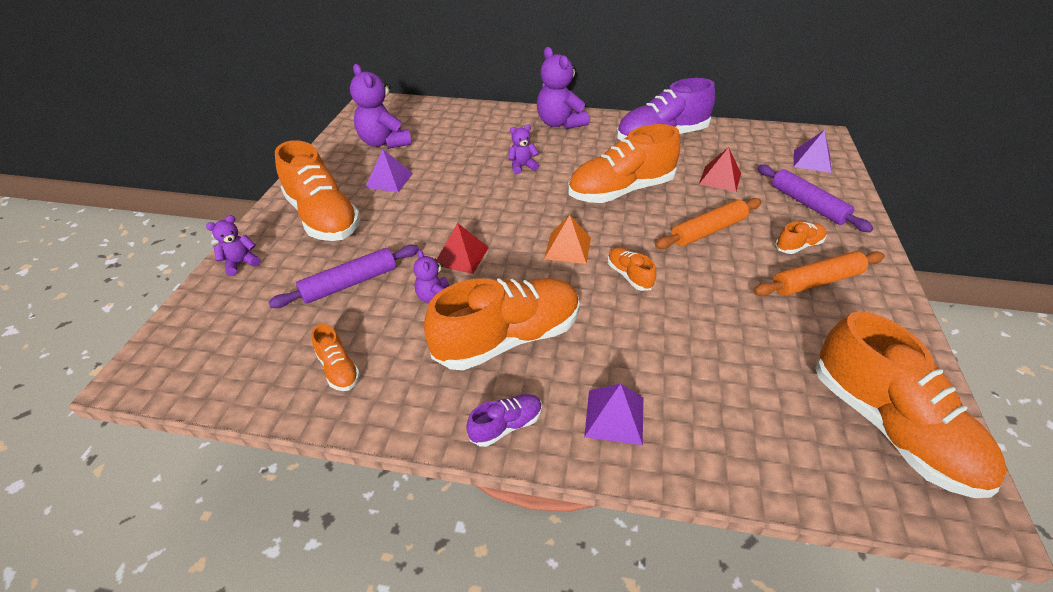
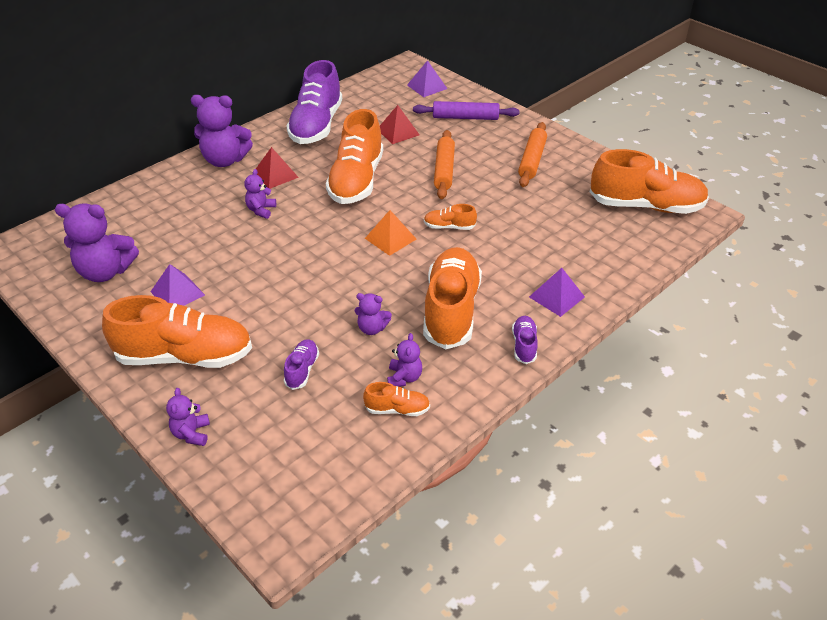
camera: 55 degrees left, 0 degrees up
purple rolling pin [268,244,419,308] -> purple shoe [284,339,319,390]
red pyramid [436,223,489,274] -> red pyramid moved to [256,147,299,189]
orange shoe [775,221,827,254] -> none
none -> purple teddy bear [387,333,422,387]

